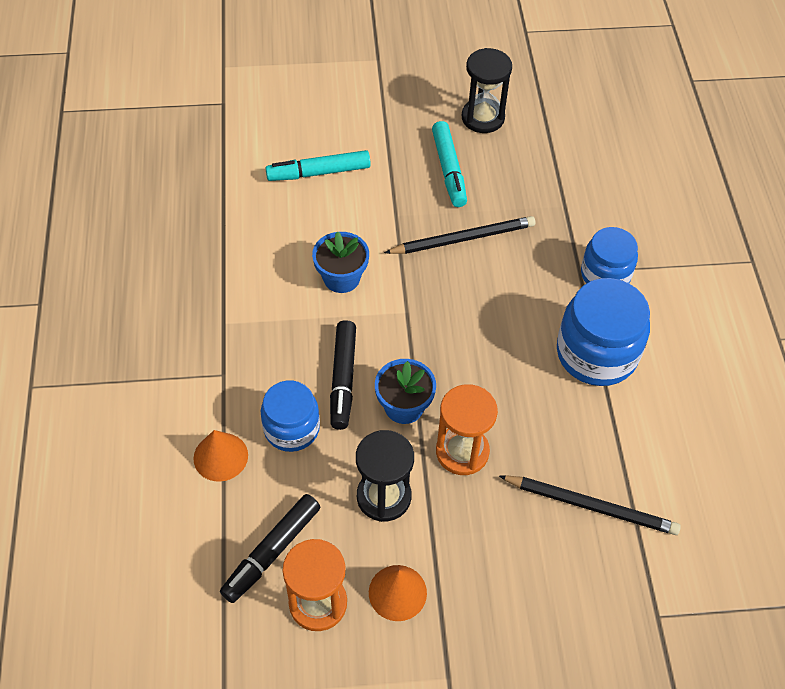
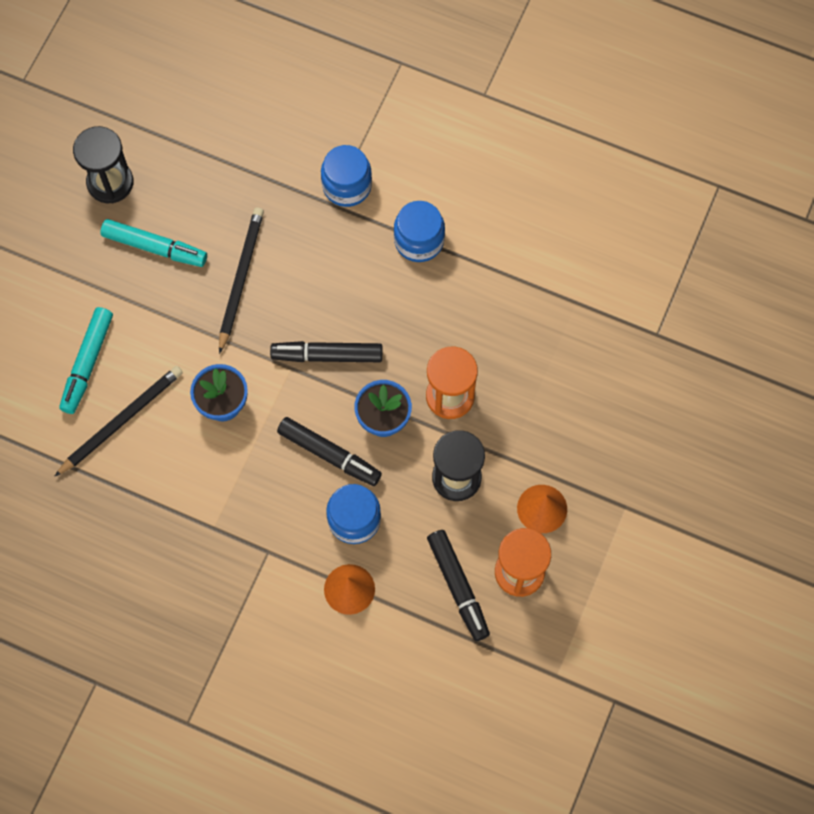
camera: 60 degrees left, 15 degrees up
black pencil [499,475,681,535] -> black pencil moved to [54,366,183,477]
blue jar [557,278,650,386] -> blue jar [394,201,445,262], size x0.65
none -> black marker [270,341,382,362]

